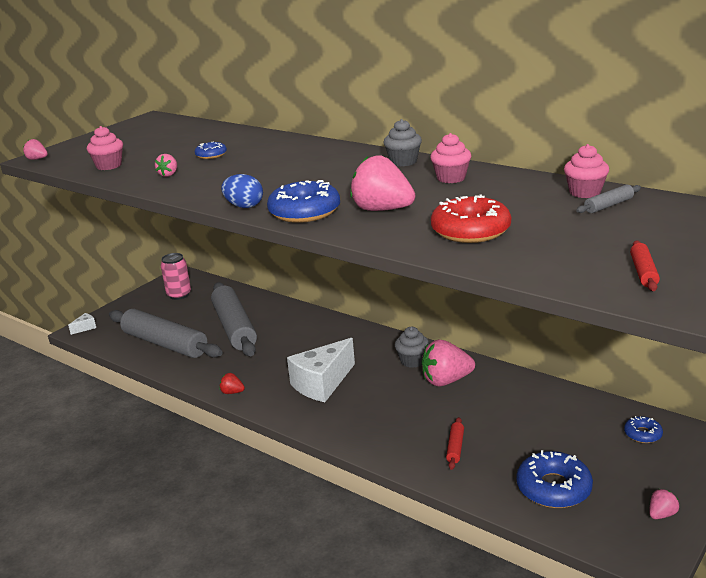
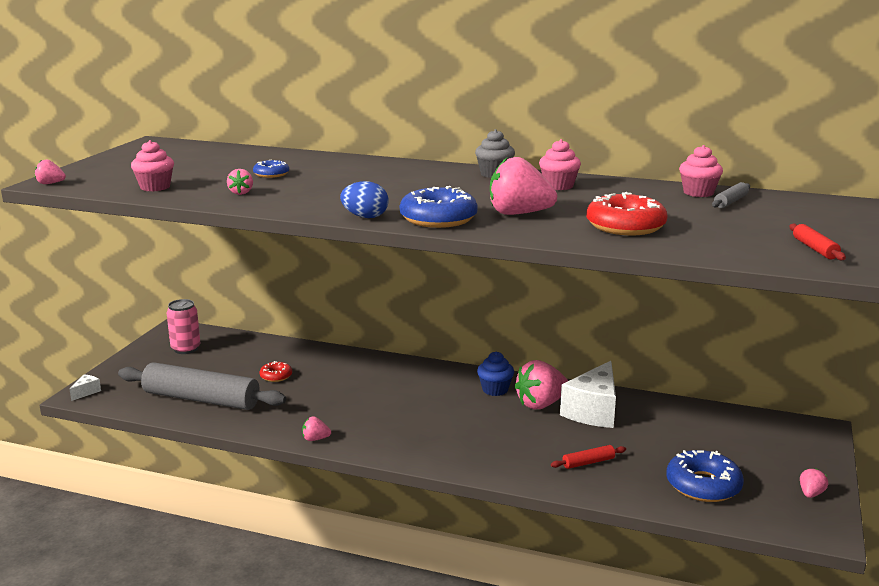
camera: 20 degrees left, 5 degrees down
grey rolling pin [211,282,257,356] -> red donut [259,361,292,382]
red strawberry [219,373,245,394] -> pink strawberry [302,416,331,441]
white cheese [287,338,355,402] -> white cheese moved to [560,361,616,428]
grey cupcake [395,327,429,368] -> blue cupcake [477,351,514,396]
red rolling pin [446,417,464,470] -> red rolling pin turned 75 degrees clockwise [551,445,626,469]
blue donut [624,416,663,443] -> none

